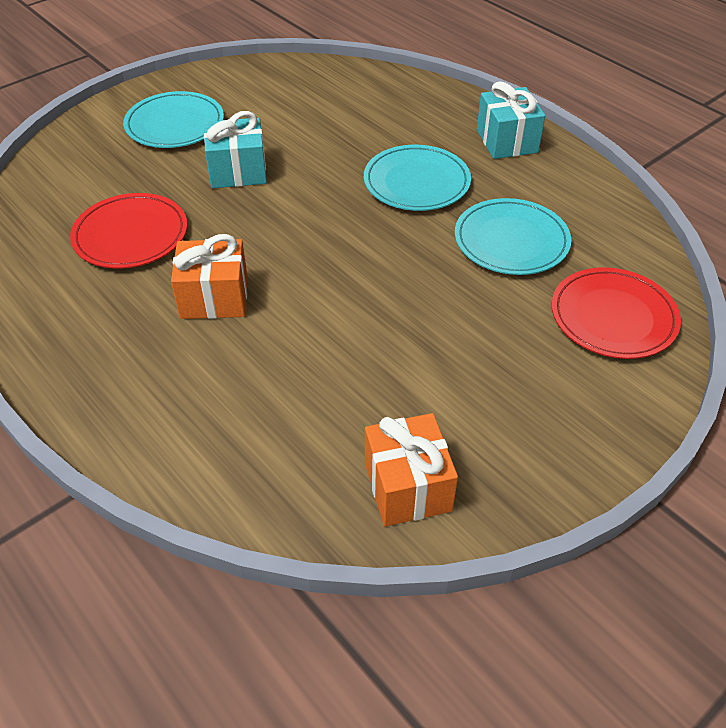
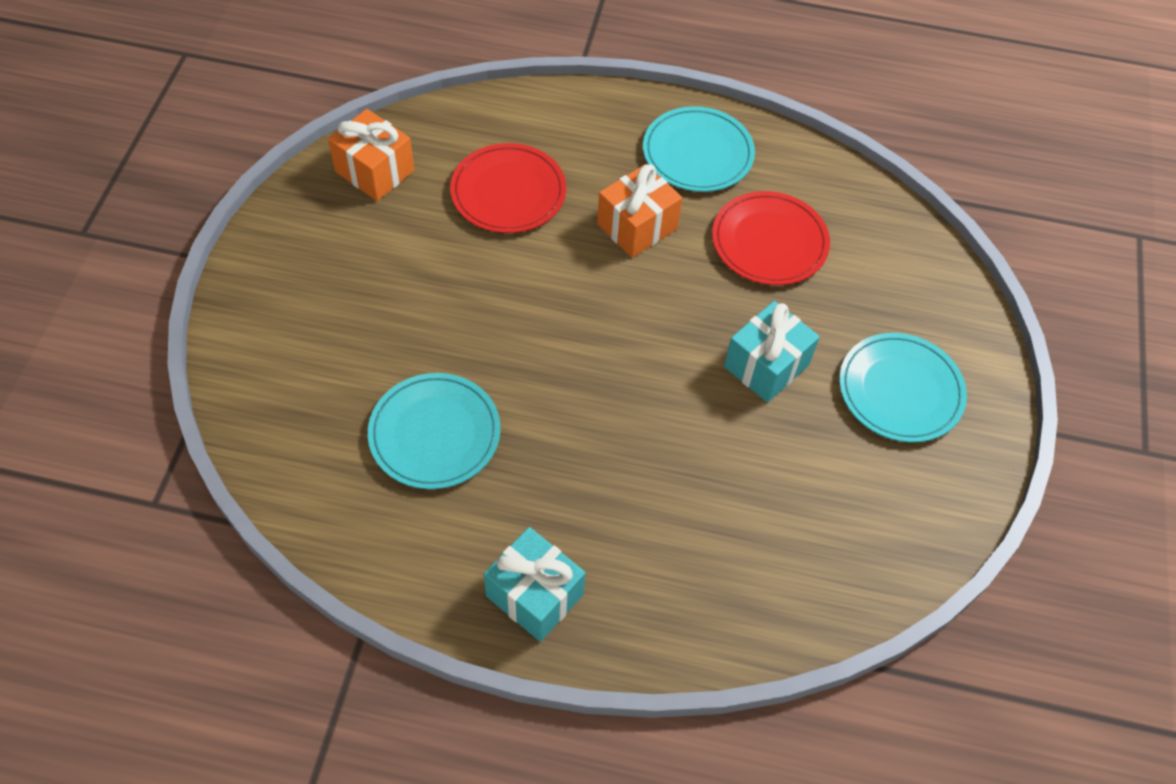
camera: 140 degrees right, 10 degrees up
turquoise plate [364,145,471,211] -> turquoise plate moved to [643,106,755,192]
red plate [552,267,681,359] -> red plate moved to [450,143,566,233]

